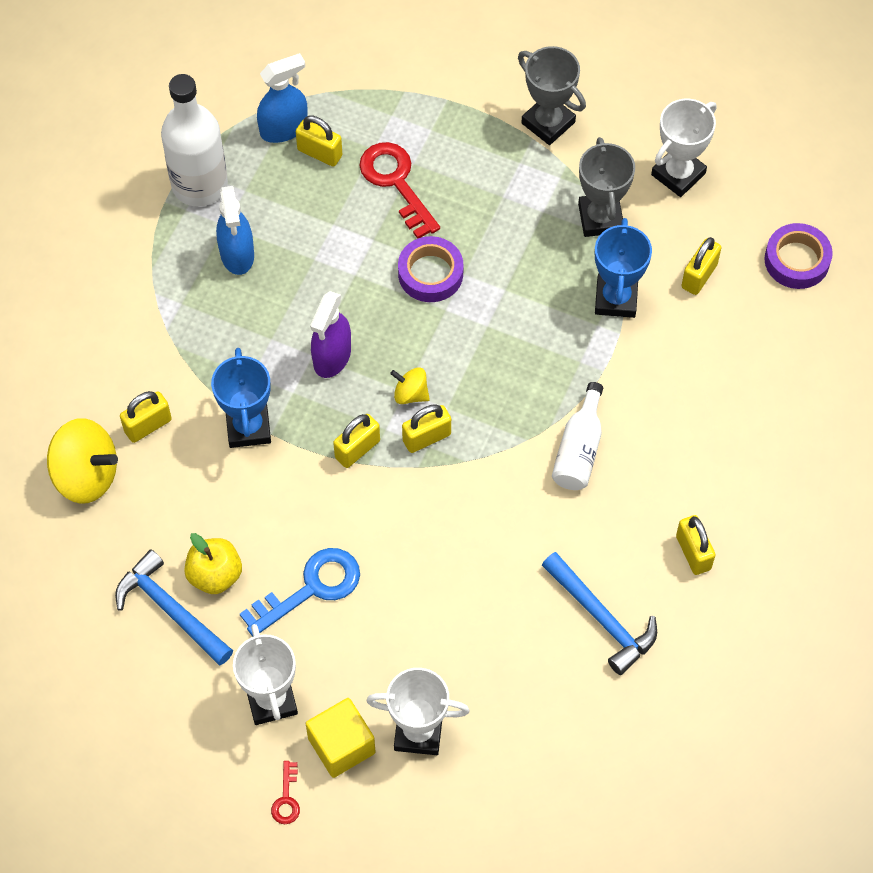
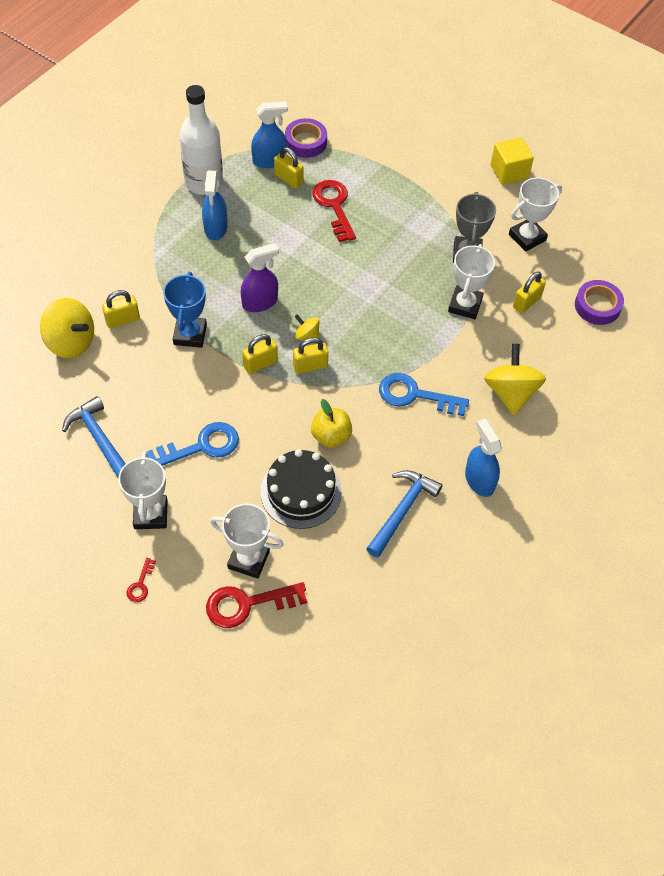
camera: 10 degrees right, 5 degrees down
yellow apple [184,533,242,594] -> yellow apple moved to [311,399,352,448]
yellow cube [306,698,375,778] -> yellow cube moved to [491,137,534,185]
purple spray bottle [310,291,351,378] -> purple spray bottle turned 150 degrees counterclockwise [241,243,279,312]
purple tape [398,236,464,302] -> purple tape moved to [285,118,327,158]
grey trophy [518,46,586,145] -> none
blue hammer [542,552,657,675] -> blue hammer turned 120 degrees counterclockwise [366,470,442,558]
white bottle [552,382,603,490] -> blue key [379,373,469,416]
blue trophy [595,218,652,318] -> white trophy [448,244,495,319]
yellow padlock [676,515,715,575] -> blue spray bottle [465,419,502,497]
none -> red key [206,582,307,628]
none -> black cake [260,449,342,529]
none -> yellow spinning top [484,344,546,415]

